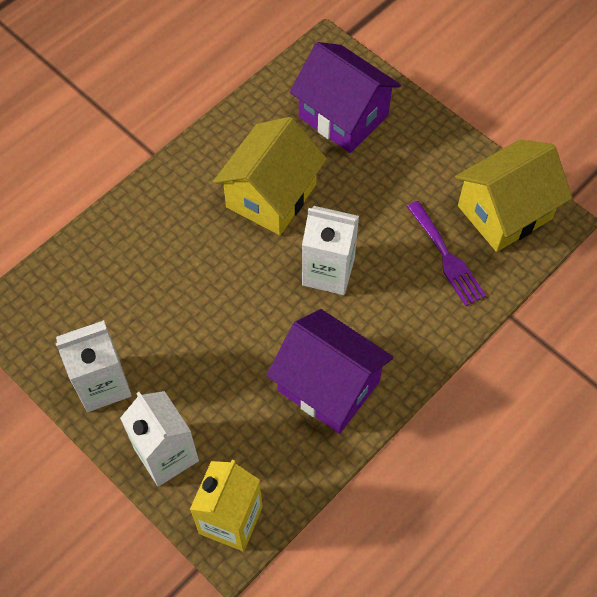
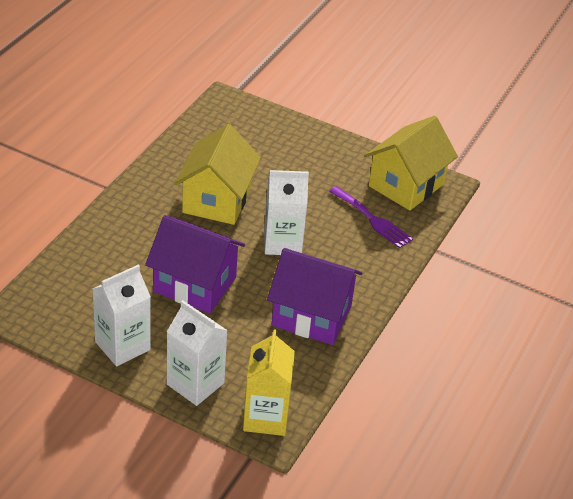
camera: 20 degrees left, 20 degrees down
purple house [290,42,401,153] -> purple house moved to [145,215,245,314]

